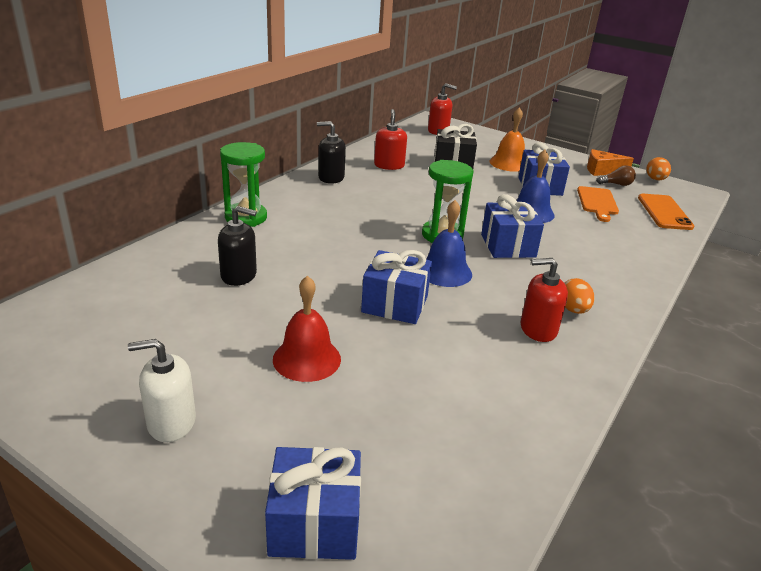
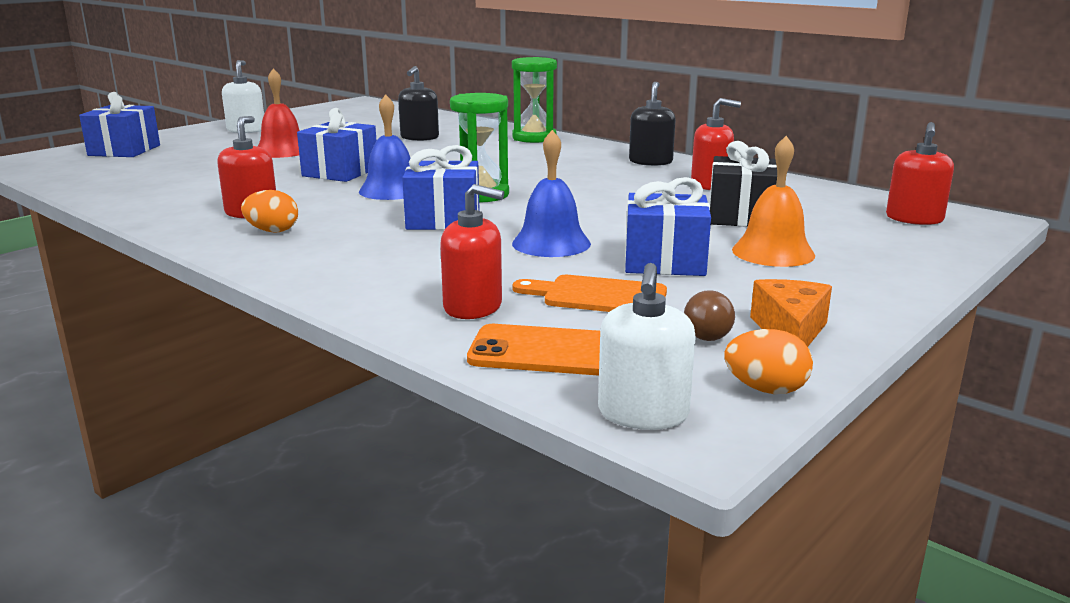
camera: 100 degrees right, 10 degrees down
none -> red soap dispenser [440,184,504,319]
none -> white soap dispenser [598,263,696,430]

